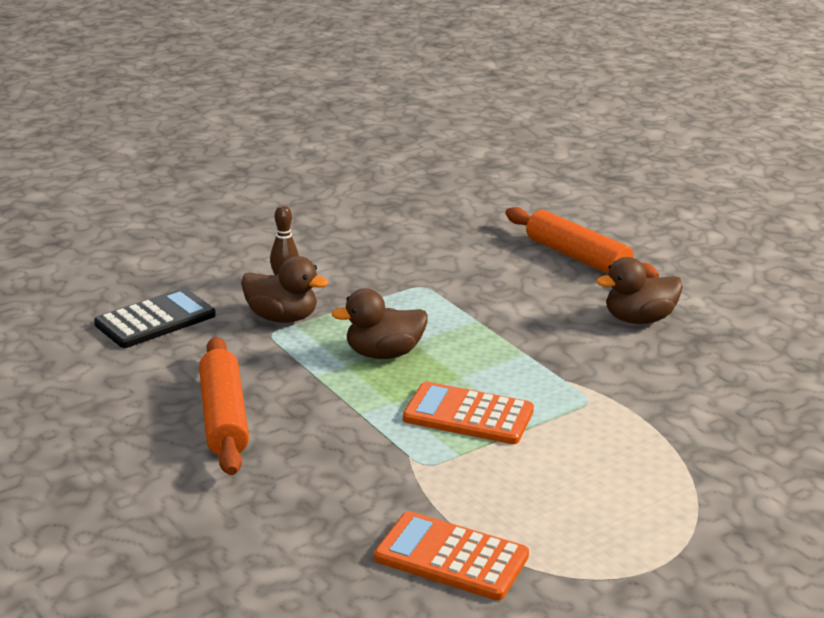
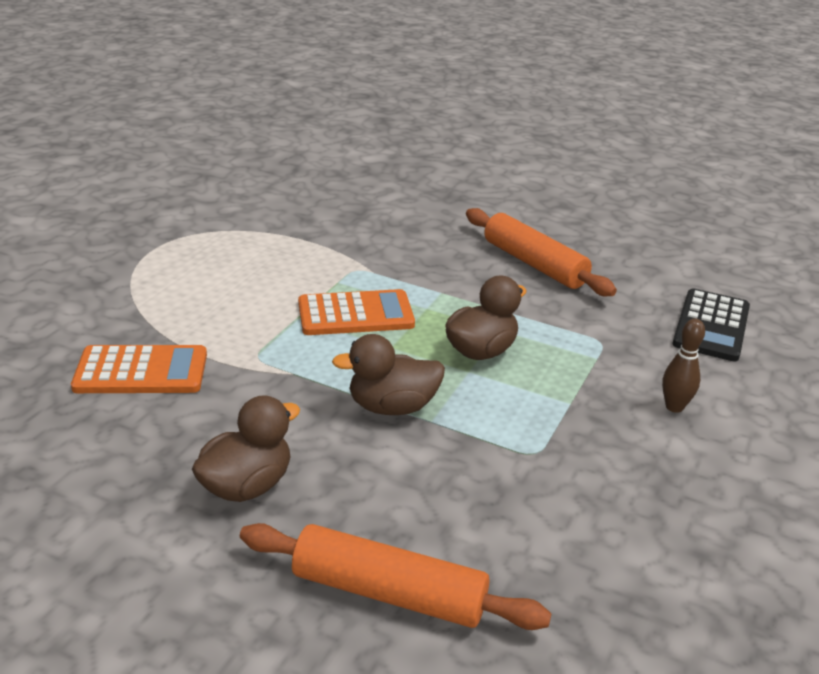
camera: 150 degrees right, 5 degrees up
brown duck [241,256,329,323] -> brown duck moved to [332,334,445,415]
orange calculator [374,511,529,600] -> orange calculator moved to [71,345,207,393]

